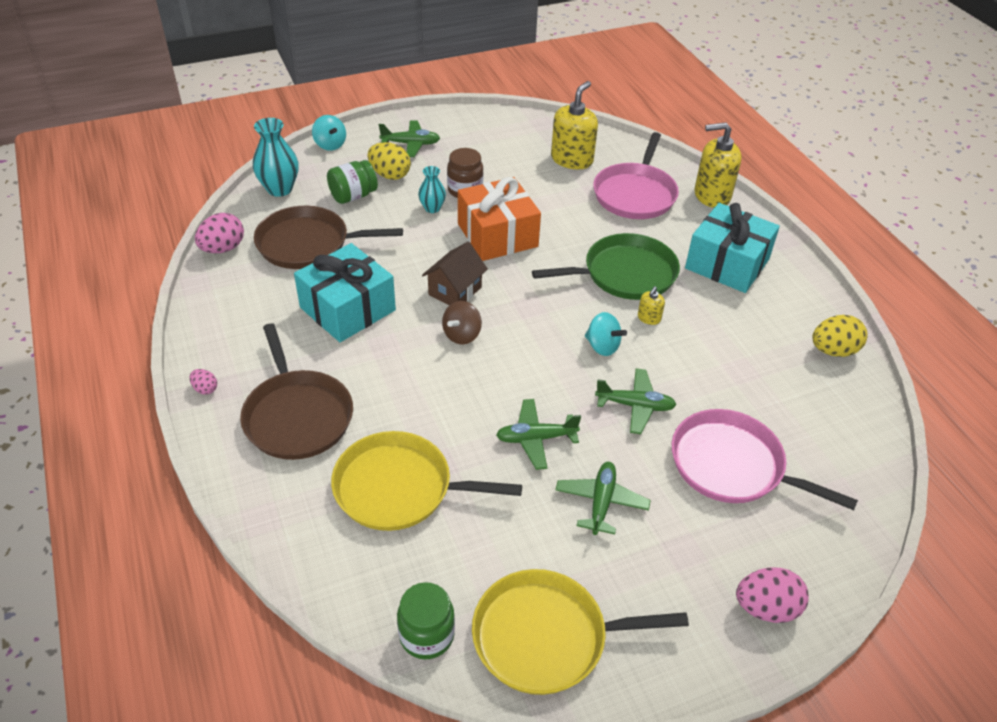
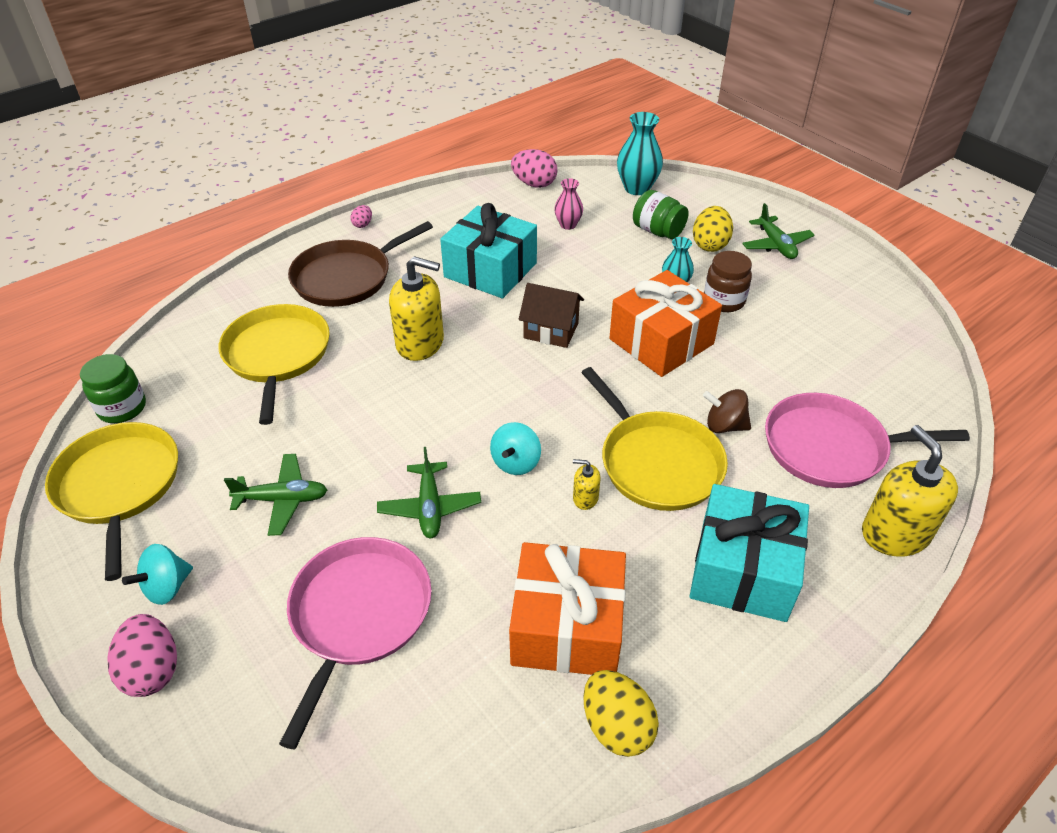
camera: 75 degrees right, 0 degrees up
brown pan [254,206,403,269] -> pink vase [554,178,583,230]
turquoise spinning top [312,115,346,151] -> turquoise spinning top moved to [122,544,193,605]
brown spinning top [442,301,482,344] -> brown spinning top moved to [703,389,751,433]
green plane [496,399,581,470] -> none
green pan [532,233,680,300] -> yellow pan [581,367,728,511]
yellow soap dispenser [551,81,598,169] -> yellow soap dispenser moved to [389,256,444,361]
none -> orange gift [509,542,626,675]

